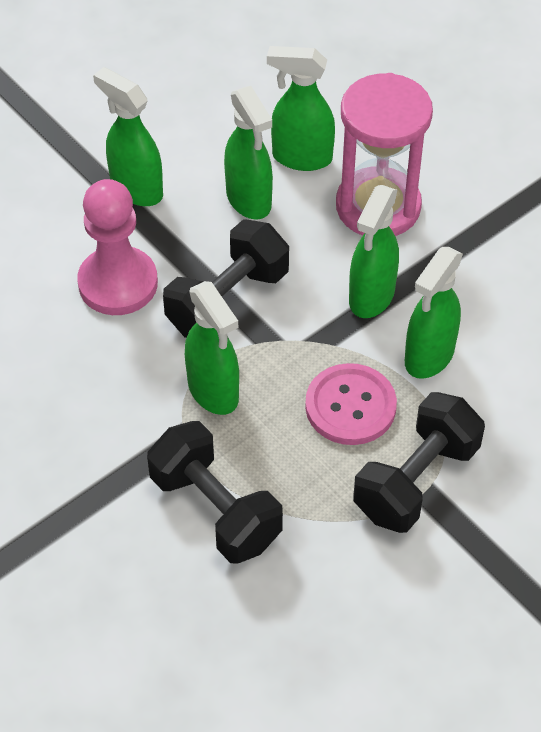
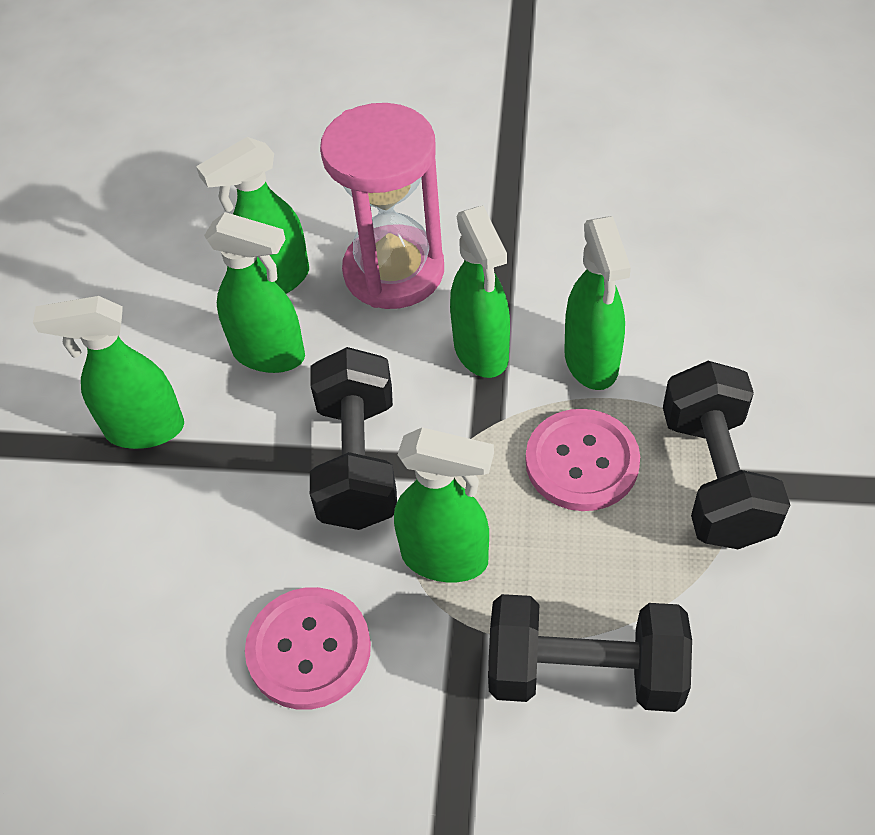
camera: 40 degrees left, 0 degrees up
pink pawn [77,179,158,315] -> none
none -> pink button [245,587,371,710]

